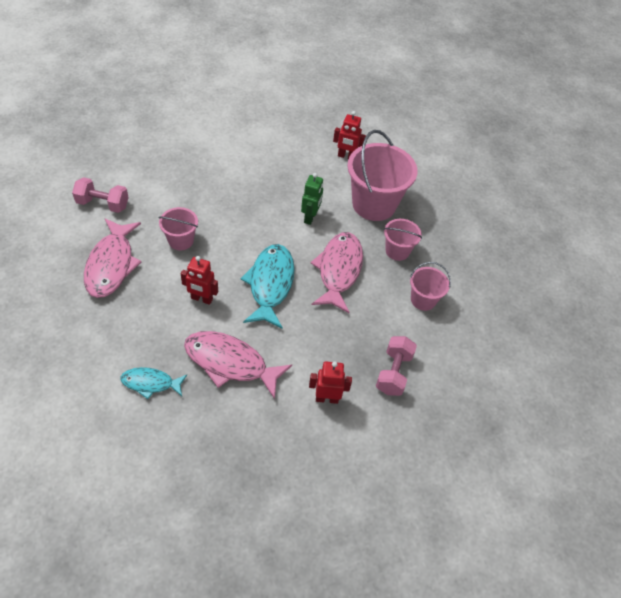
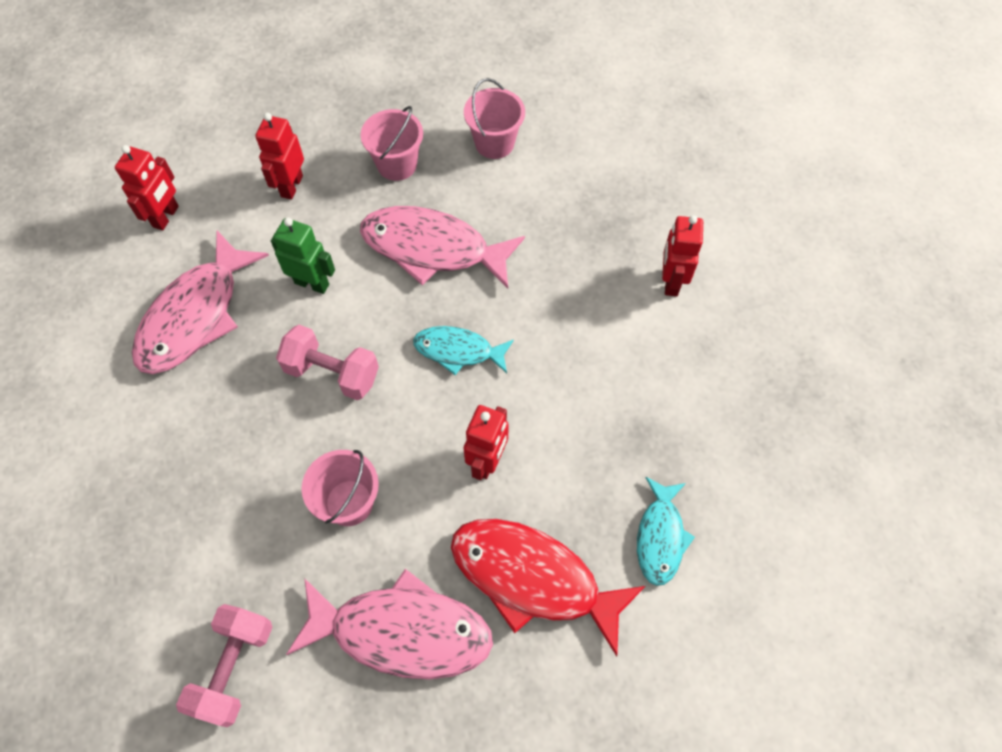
camera: 80 degrees left, 10 degrees up
pink fish [184,331,292,399] -> pink fish moved to [132,231,269,374]
turquoise fish [240,244,294,328] -> turquoise fish [413,326,514,375], size x0.58
pink bucket [347,130,417,221] -> red robot [255,113,304,200]
pink dumbbell [376,336,417,396] -> pink dumbbell moved to [276,325,379,400]
none -> red fish [451,519,645,656]

